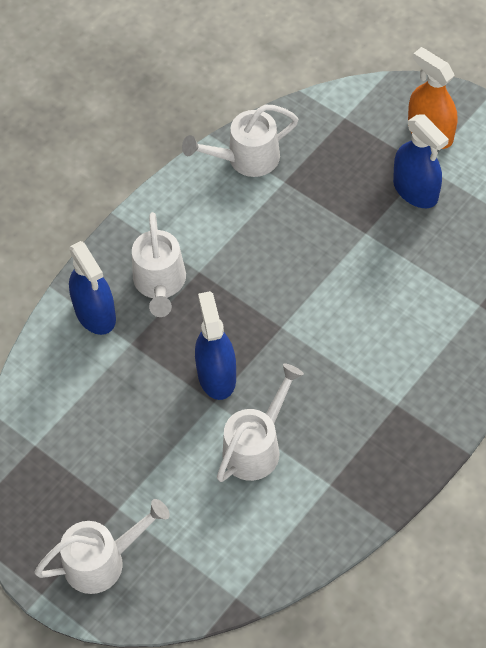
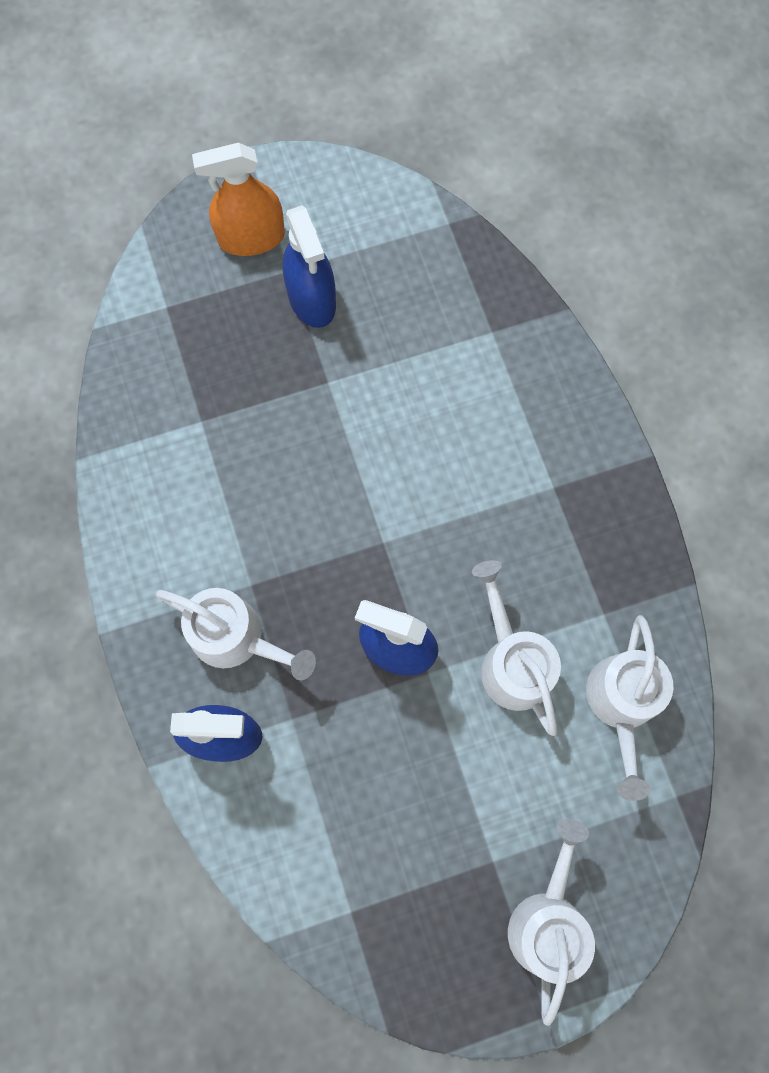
camera: 60 degrees left, 15 degrees up
white watering can [182,104,298,177] -> white watering can moved to [586,615,673,801]
blue spray bottle [393,115,449,208] -> blue spray bottle turned 75 degrees clockwise [283,205,336,328]

